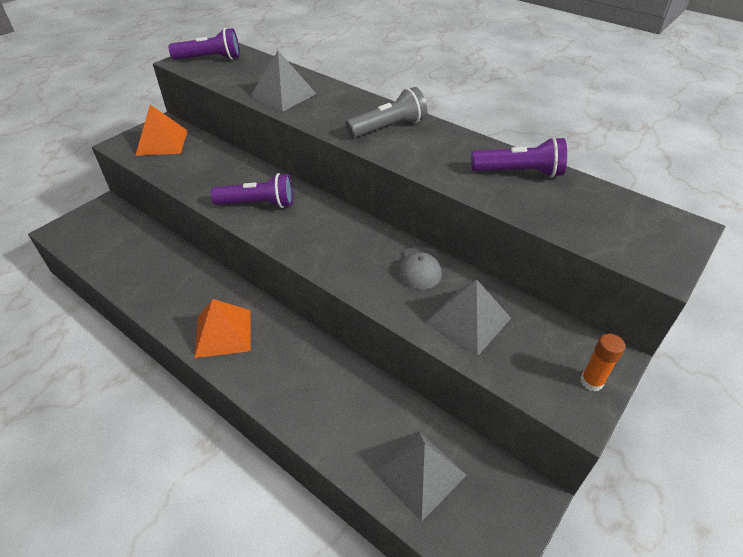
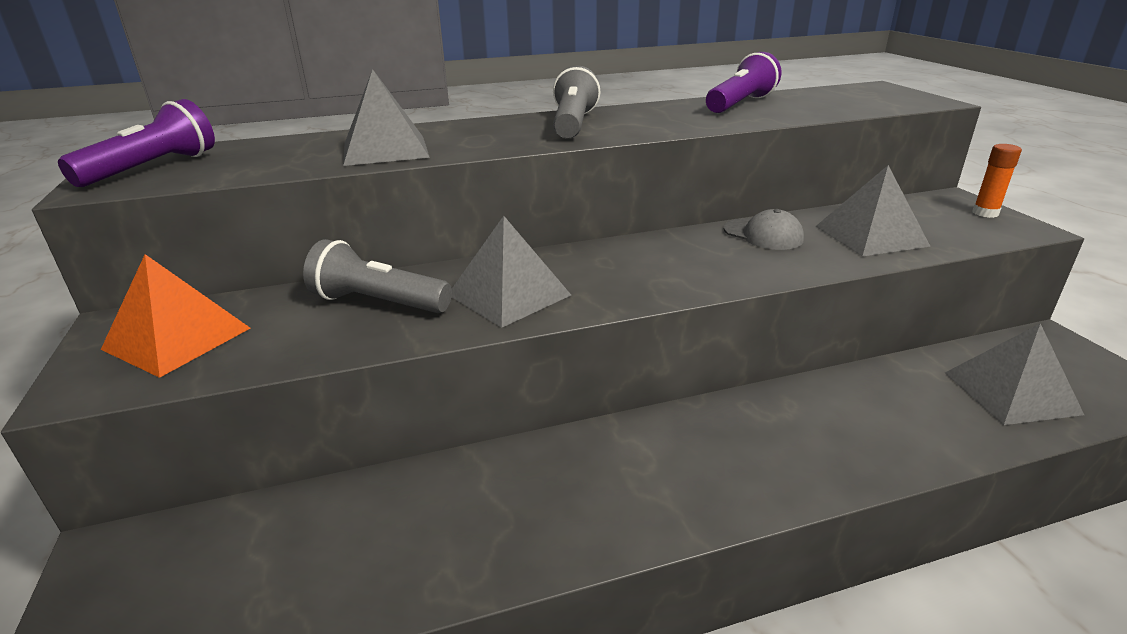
camera: 55 degrees left, 15 degrees down
orange pyramid [194,299,251,358] -> none
purple flashlight [211,173,293,208] -> grey pyramid [451,216,571,328]
none -> grey flashlight [303,239,452,313]

